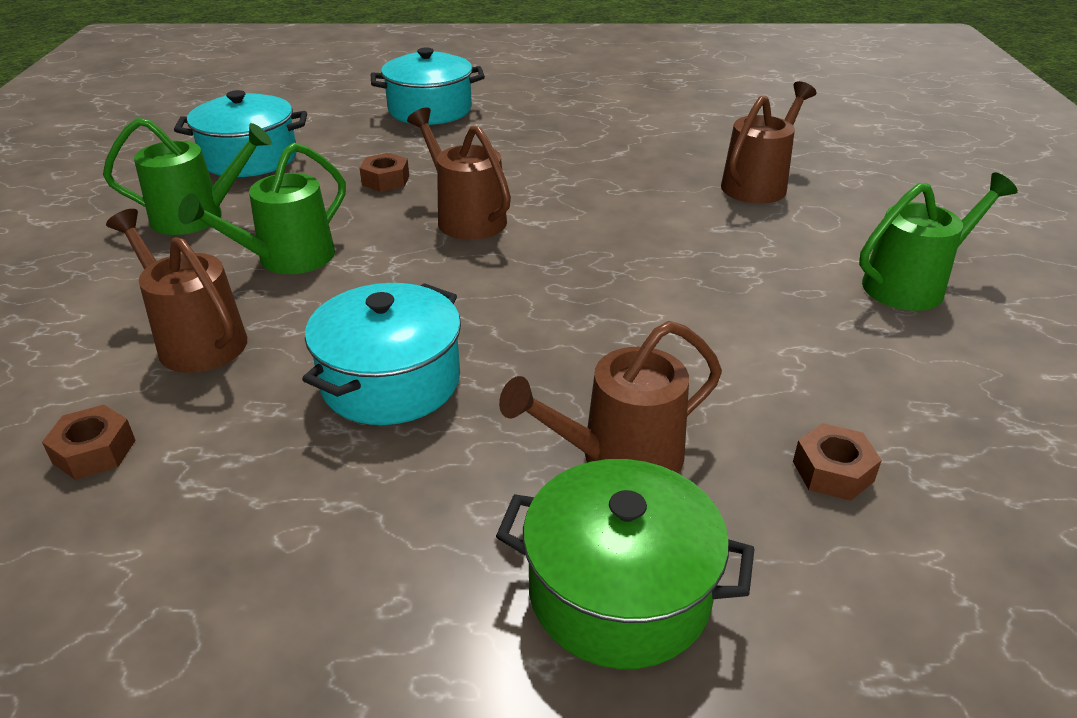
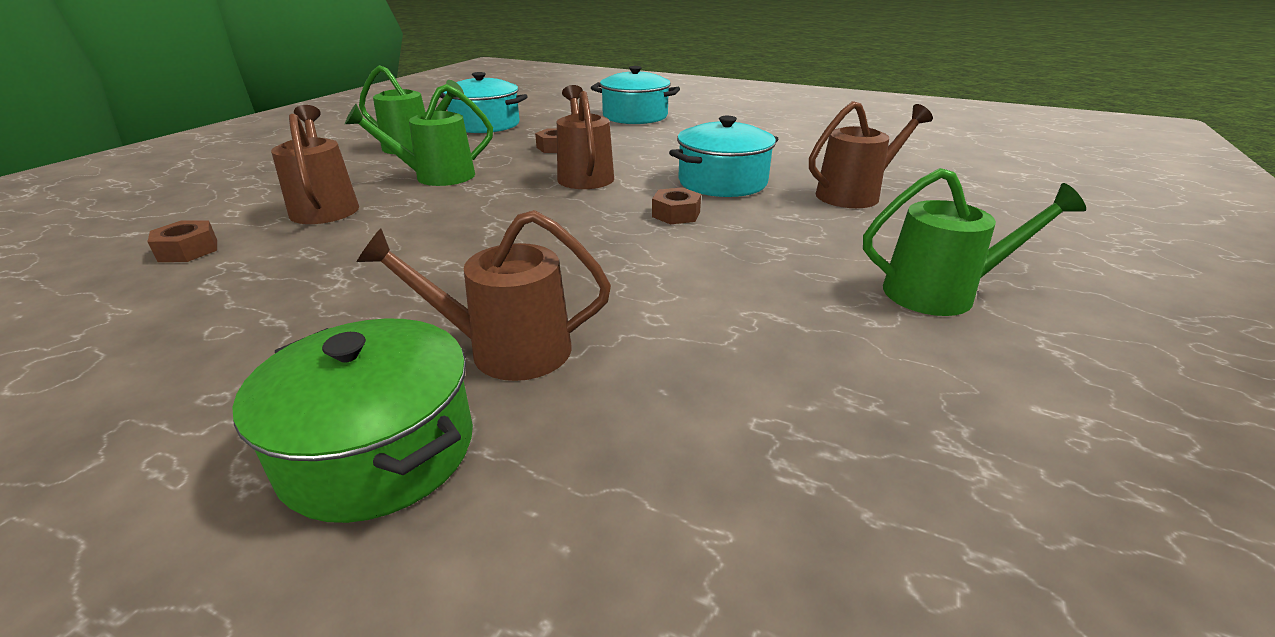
camera: 25 degrees right, 5 degrees down
turquoise pot [302,283,461,425] -> turquoise pot moved to [669,116,778,197]
brown nut [793,423,882,501] -> brown nut moved to [652,187,701,224]

